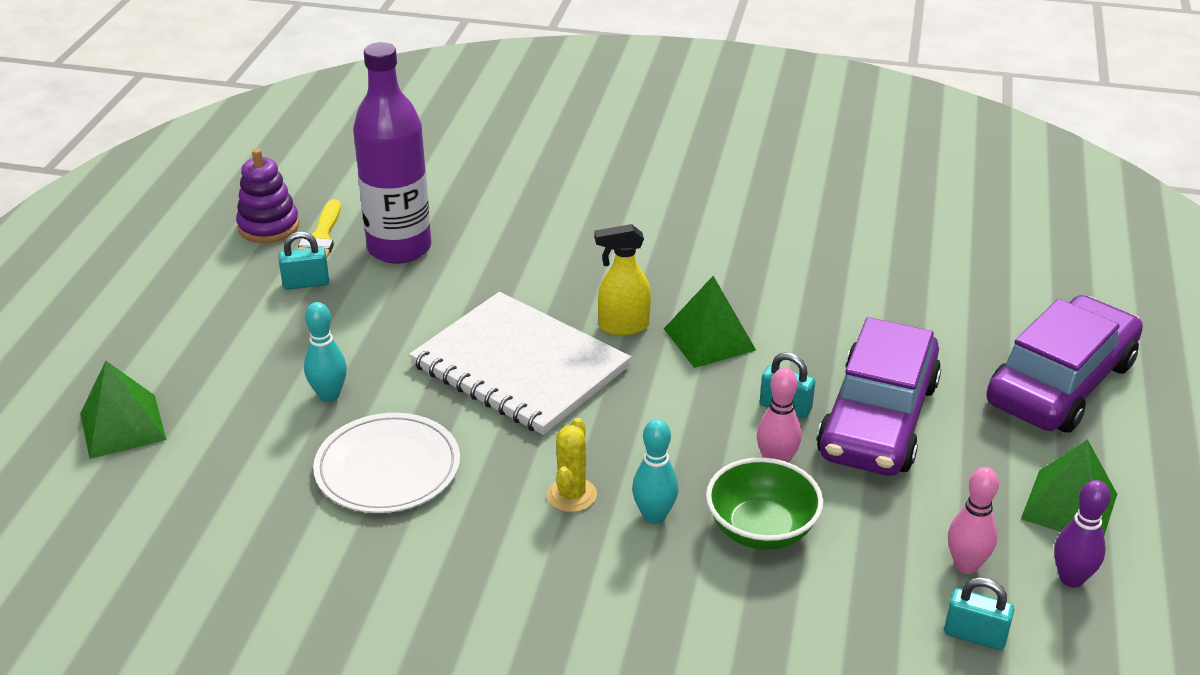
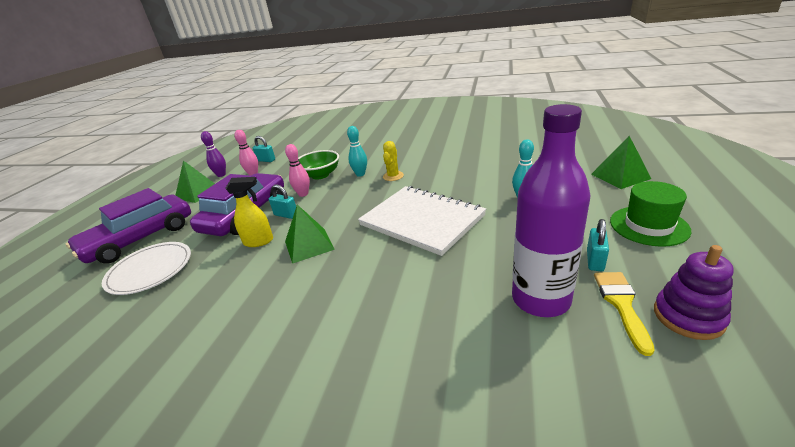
camera: 175 degrees left, 5 degrees down
turquoise padlock [279,232,329,290] -> turquoise padlock turned 60 degrees counterclockwise [587,219,609,271]
white plate [313,413,460,513] -> white plate moved to [102,242,191,295]
yellow spray bottle [595,224,651,336] -> yellow spray bottle moved to [225,177,273,247]
none -> green hat [610,181,692,247]

